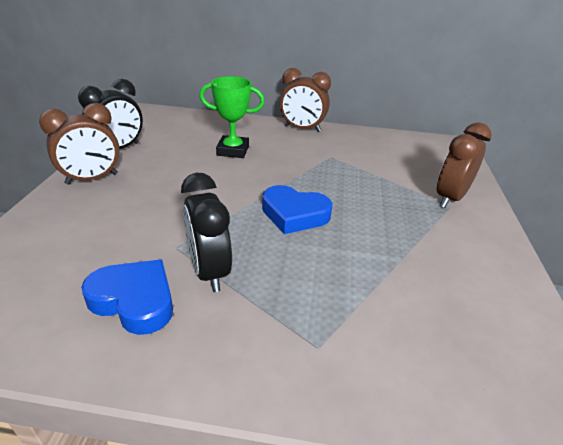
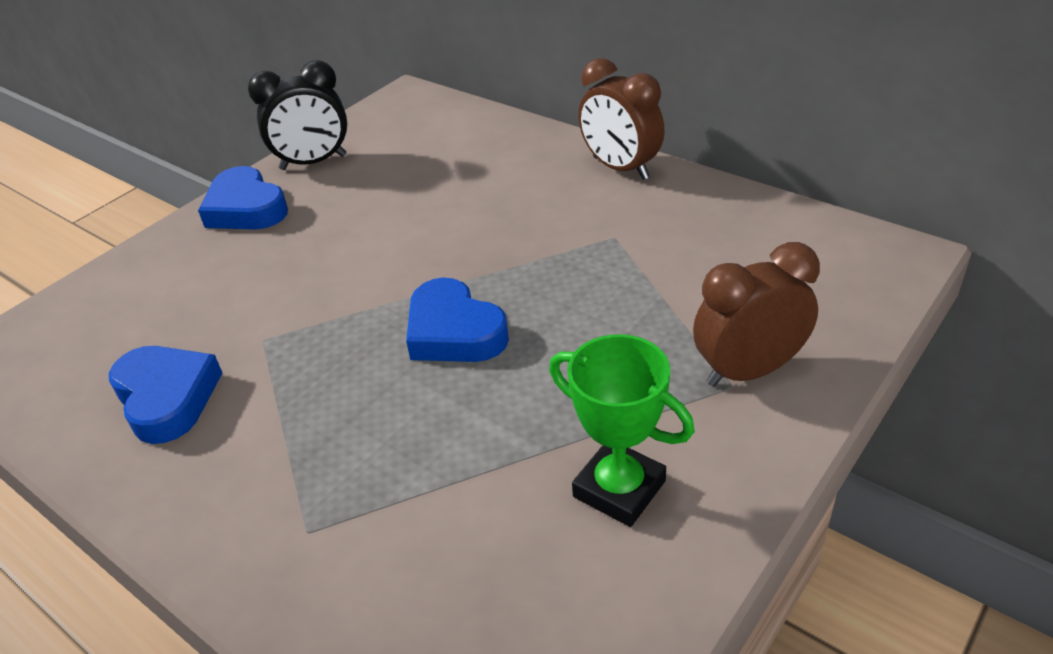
camera: 35 degrees right, 5 degrees up
brown clock [39,103,120,185] -> blue heart [198,166,288,230]
black clock [181,173,232,292] -> none
green trophy [199,76,264,158] -> green trophy moved to [549,334,695,527]

